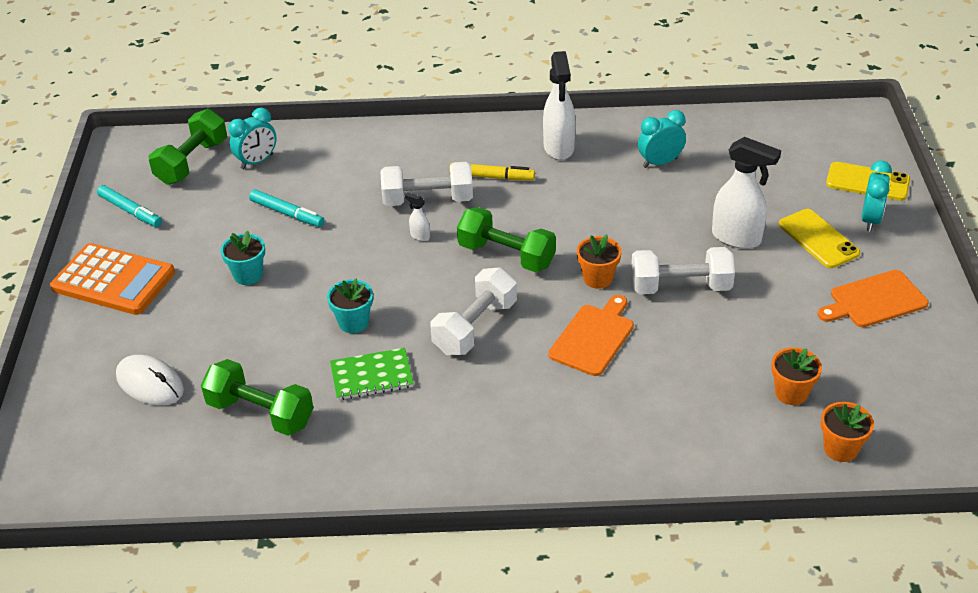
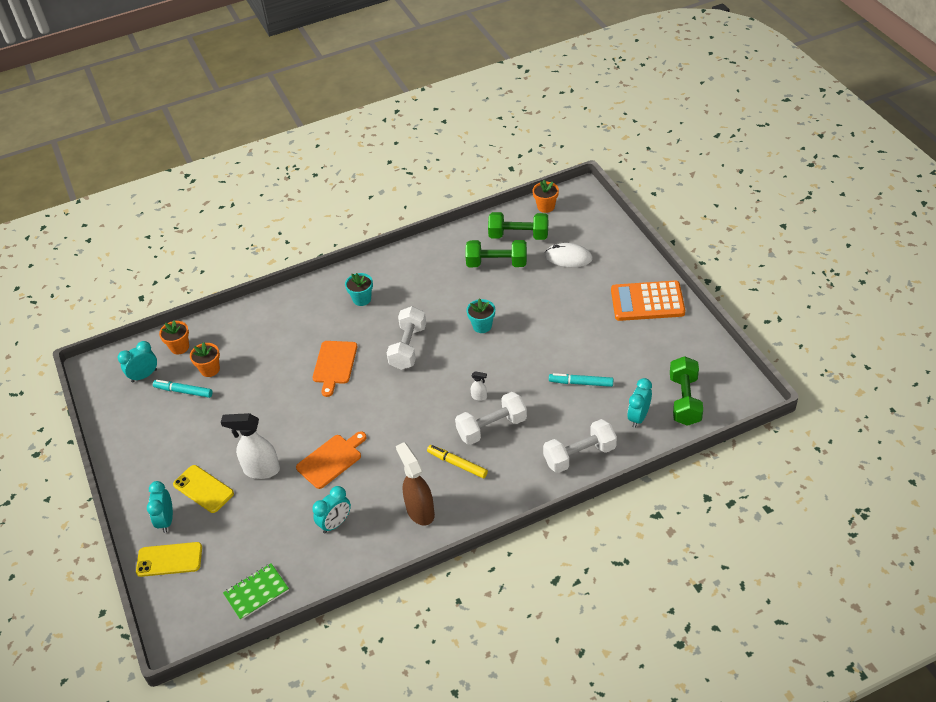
camera: 160 degrees right, 5 degrees up
turquoise marker [97,185,162,227] -> turquoise marker moved to [153,380,213,398]
turquoise flower pot [220,230,265,285] -> turquoise flower pot moved to [345,273,373,306]
green notebook [330,348,414,400] -> green notebook moved to [223,563,289,620]
yellow marker [449,163,535,180] -> yellow marker turned 45 degrees clockwise [427,445,488,478]
green dumbbell [457,207,556,272] -> green dumbbell moved to [488,212,548,240]
white spray bottle [543,51,576,160] -> brown spray bottle [396,442,435,526]
orange flower pot [577,234,622,289] -> orange flower pot moved to [532,180,559,213]
white dumbbell [631,247,735,294] -> white dumbbell moved to [543,419,617,473]
orange cutting board [818,270,928,327] -> orange cutting board moved to [296,431,367,489]
none -> turquoise clock [118,341,157,383]

